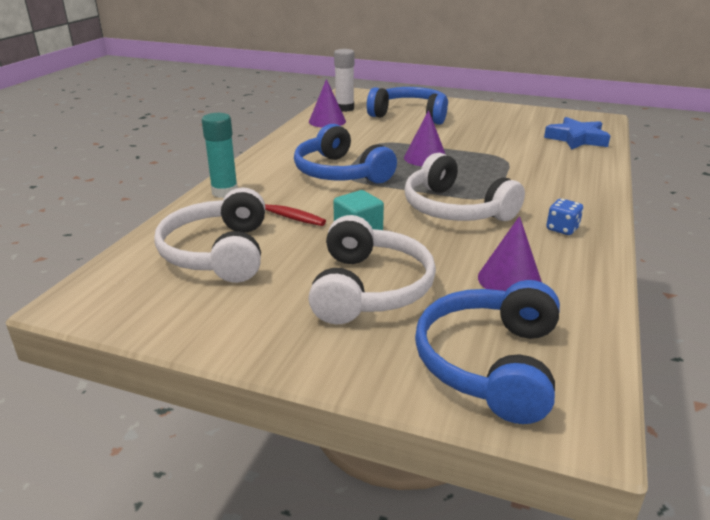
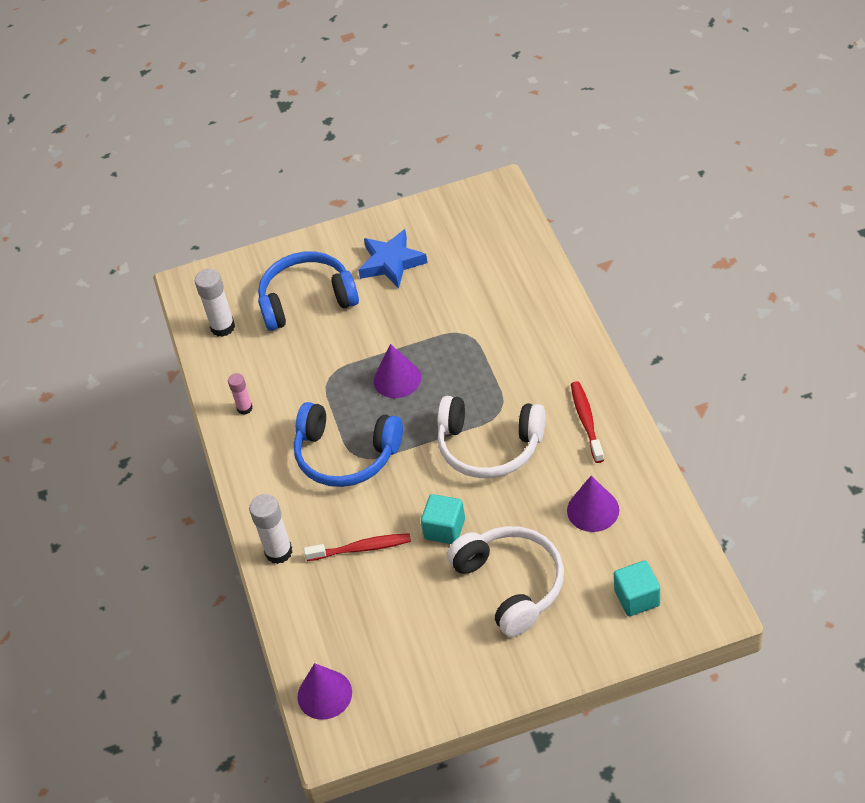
camera: 30 degrees left, 20 degrees up
white headphones [154,187,265,283] -> none
turquoise glue stick [202,113,238,198] -> white glue stick [249,494,292,564]
purple cone [309,79,346,128] -> purple cone moved to [297,663,352,720]
blue headphones [415,280,560,424] -> turquoise cube [614,561,660,616]
blue star [544,117,610,149] -> blue star moved to [358,229,428,288]
blue dice [546,198,583,235] -> red toothbrush [571,381,604,463]
none -> pink glue stick [228,373,253,415]

